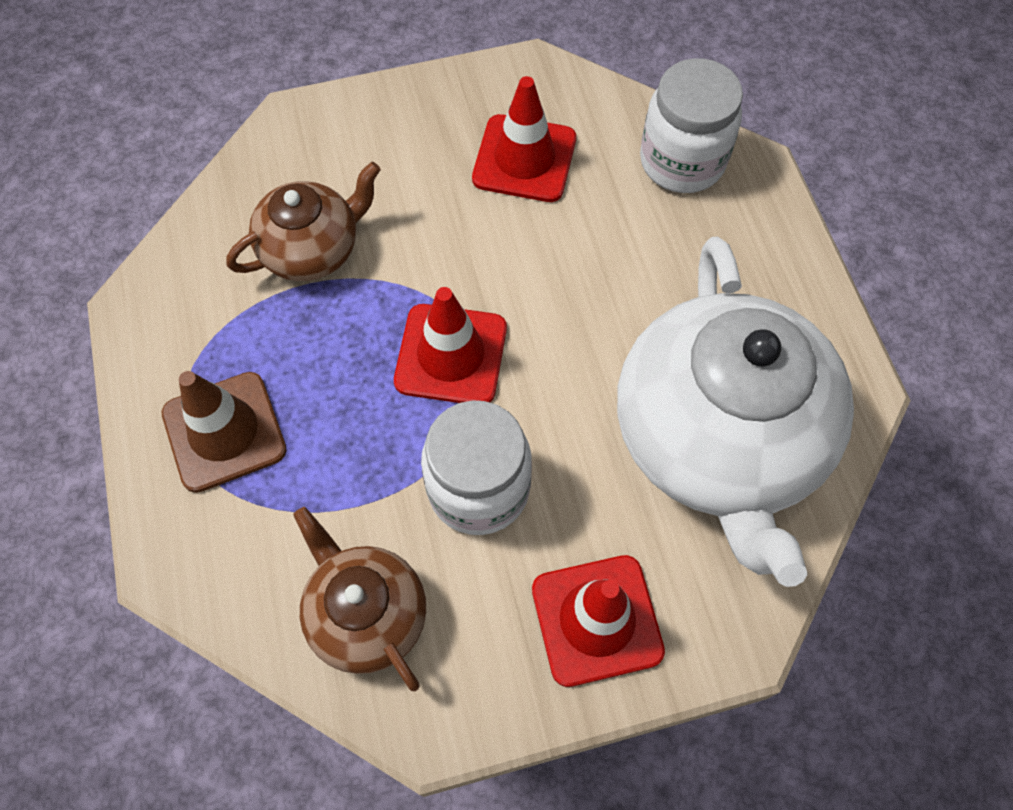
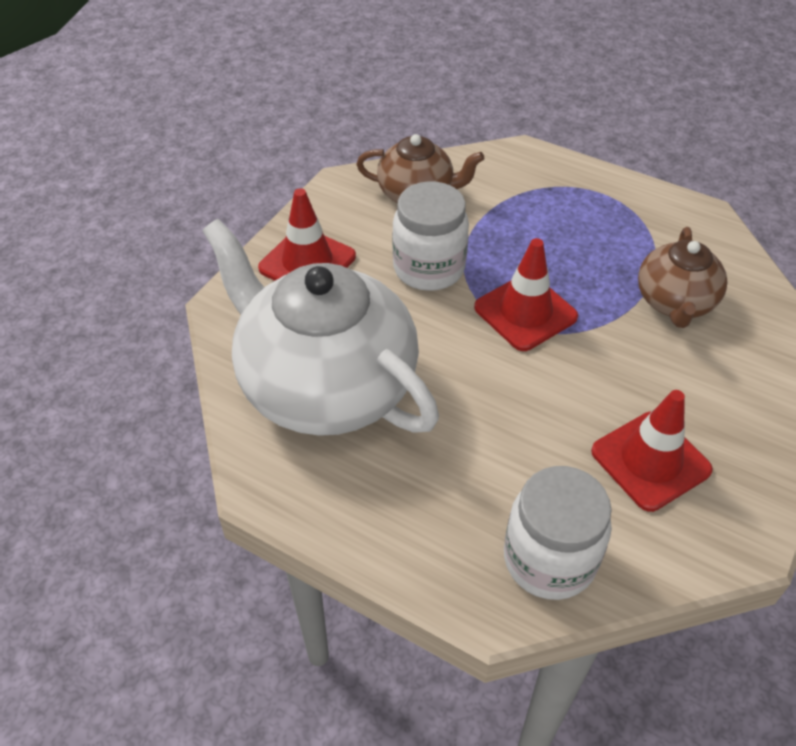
camera: 135 degrees right, 15 degrees down
brown traffic cone [162,371,287,493] -> none

